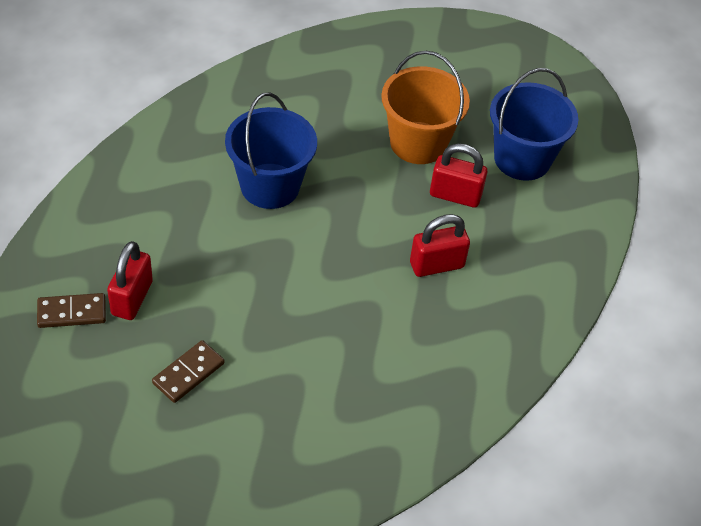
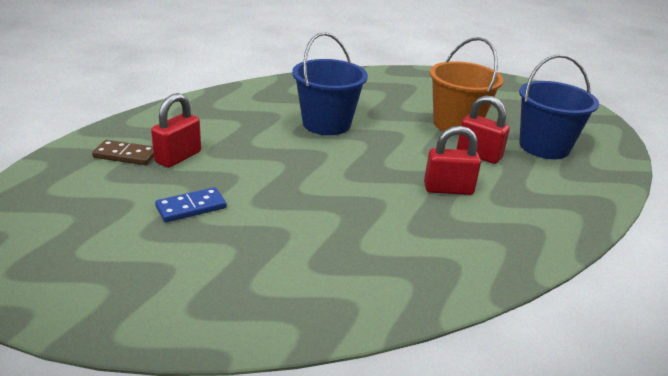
camera: 20 degrees right, 20 degrees down
brown domino [152,340,224,403] -> blue domino [155,187,227,222]

